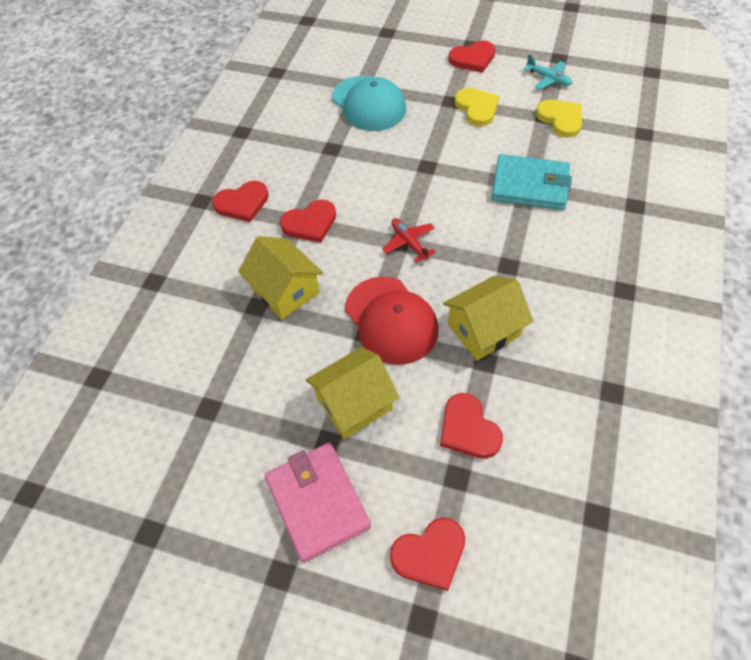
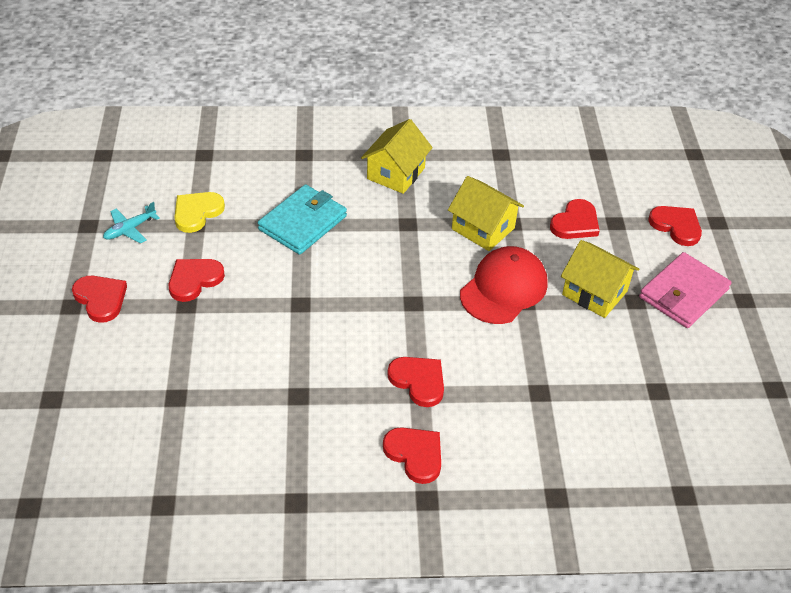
camera: 115 degrees left, 10 degrees down
yellow house [238,236,323,320] -> yellow house moved to [361,119,433,194]
turquoise cap [332,76,406,131] -> none
red plane [382,218,436,263] -> none
yellow heart [454,88,499,126] -> red heart [169,259,225,302]
turquoise wallet [491,154,572,210] -> turquoise wallet turned 45 degrees clockwise [258,184,347,255]
turquoise plane [523,54,572,89] -> turquoise plane turned 150 degrees counterclockwise [103,202,160,243]

